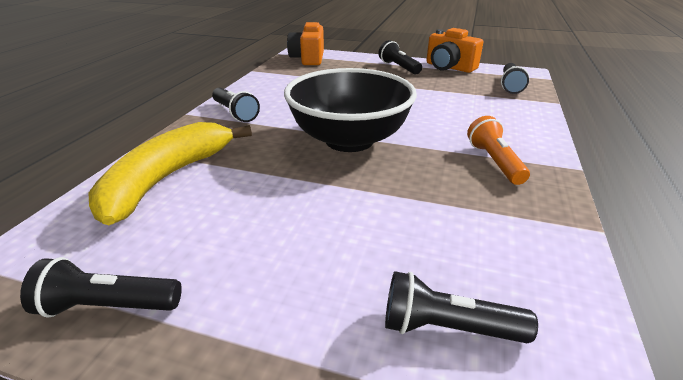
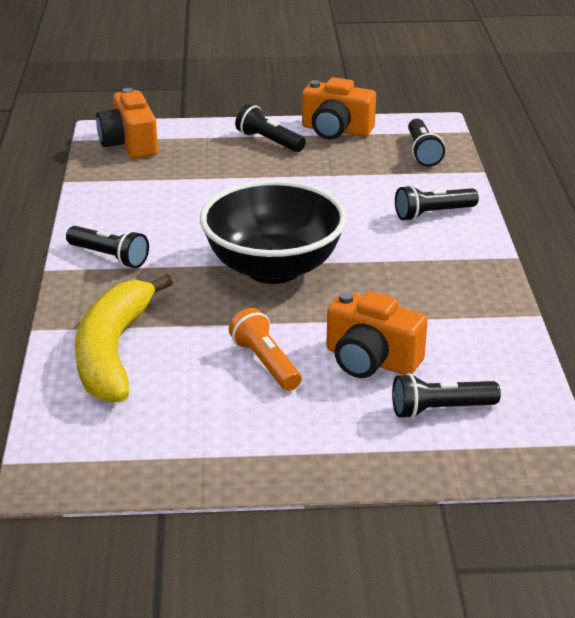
camera: 20 degrees left, 0 degrees up
black flashlight [20,257,182,318] -> black flashlight moved to [395,185,479,221]
orange flashlight [467,116,530,185] -> orange flashlight moved to [229,308,302,391]
none -> orange camera [326,291,428,378]

